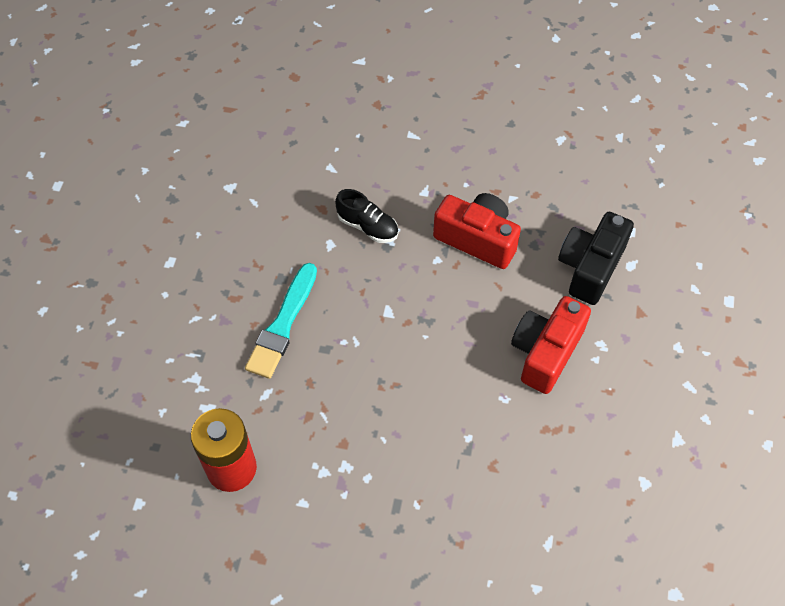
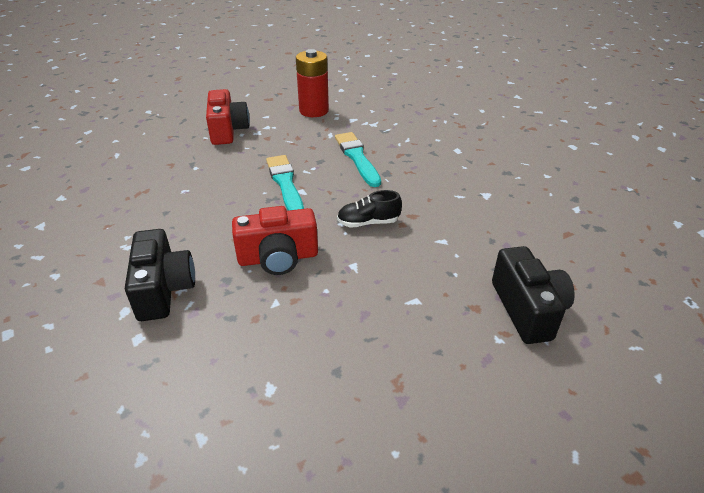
camera: 140 degrees right, 20 degrees down
red camera [511,296,591,394] -> red camera moved to [206,89,250,145]
none -> turquoise brush [266,155,304,211]
none -> black camera [492,246,575,344]

